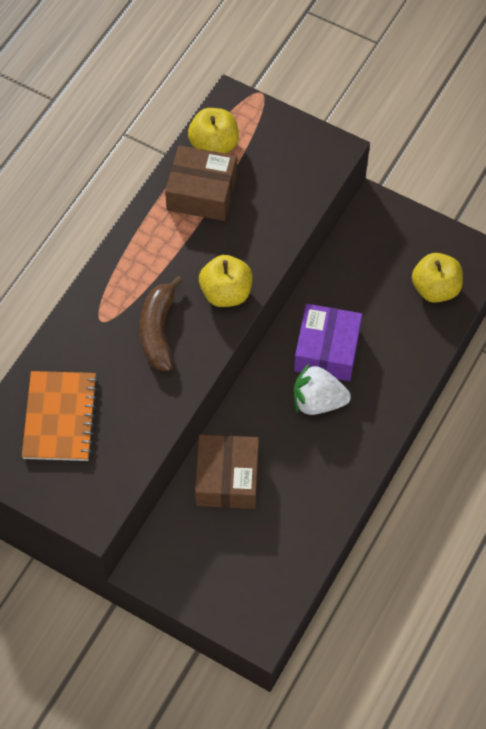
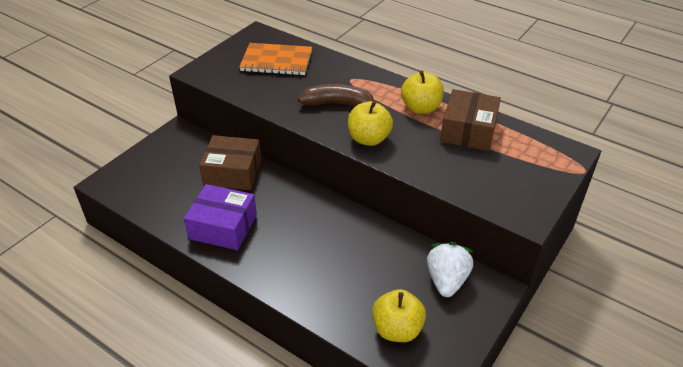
camera: 95 degrees right, 20 degrees down
yellow apple [188,108,239,154] -> yellow apple moved to [401,71,444,114]
white strawberry [293,364,351,415] -> white strawberry moved to [427,242,474,297]
purple box [294,304,362,381] -> purple box moved to [184,184,257,250]

